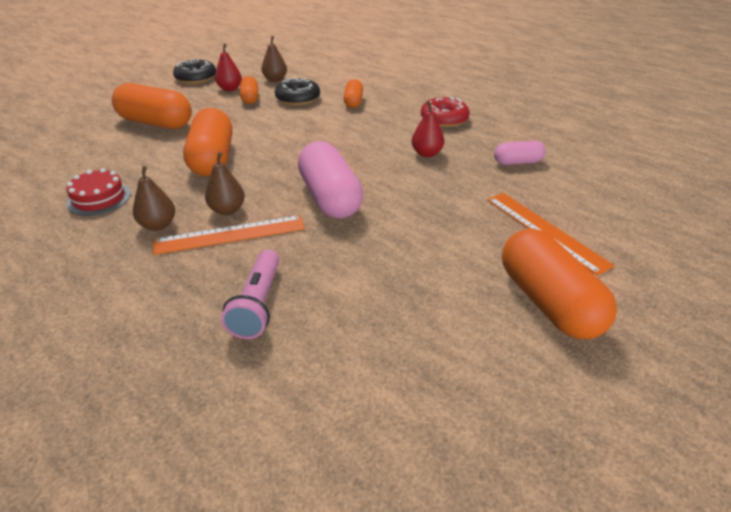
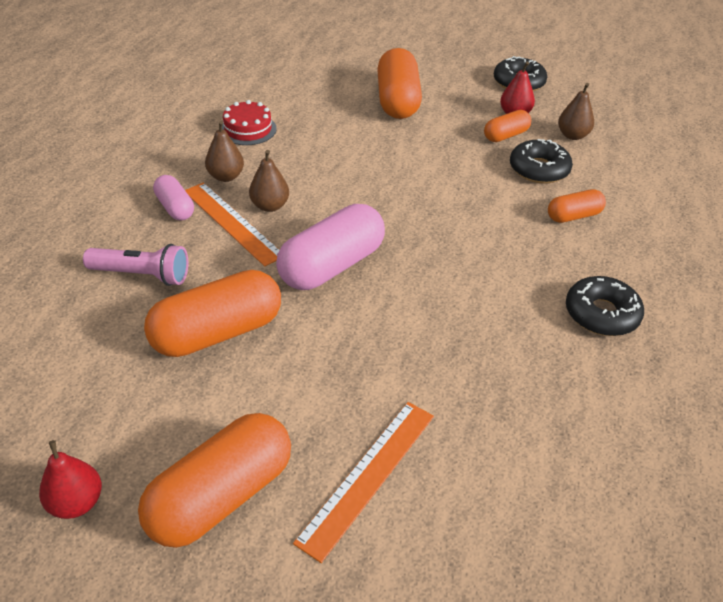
camera: 65 degrees right, 5 degrees up
orange capsule [183,108,232,176] -> orange capsule moved to [144,270,281,357]
pink flashlight [221,250,279,339] -> pink flashlight turned 150 degrees counterclockwise [83,244,188,286]
red pear [412,101,444,157] -> red pear moved to [39,440,102,519]
red donut [421,97,470,127] -> black donut [566,276,644,336]
pink capsule [494,141,546,165] -> pink capsule moved to [153,175,194,221]

